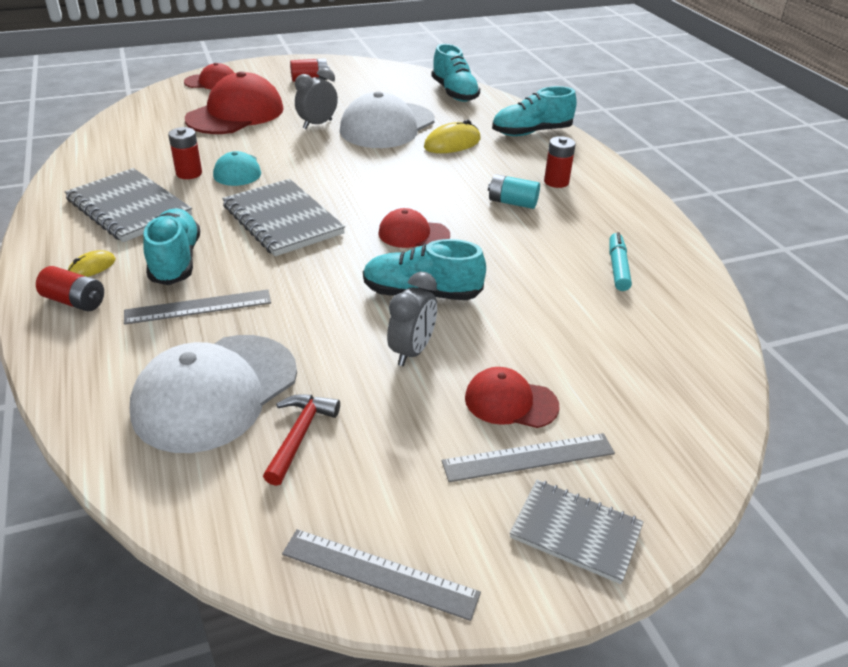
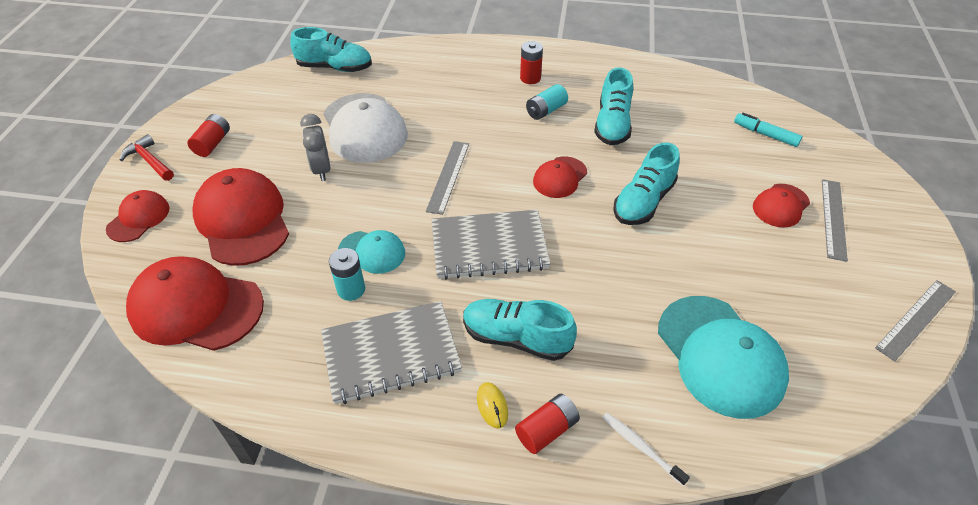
camera: 60 degrees left, 10 degrees up
grey ruler [124,290,271,325] -> grey ruler moved to [426,141,469,215]
white cap [130,335,297,453] -> turquoise cap [658,296,789,419]
red battery [168,127,202,179] -> turquoise battery [329,248,365,301]
red hammer [263,394,340,486] -> red hammer moved to [120,134,174,181]
grey clock [387,272,437,366] -> none
yellow mouse [424,120,481,153] -> none
turquoise shoe [492,86,577,136] -> turquoise shoe moved to [594,67,633,145]
grey notebook [510,480,643,584] -> none
turquoise marker [610,232,632,291] -> turquoise marker moved to [734,113,803,147]
none -> red cap [126,256,264,351]
none -> white toothbrush [602,413,690,486]

